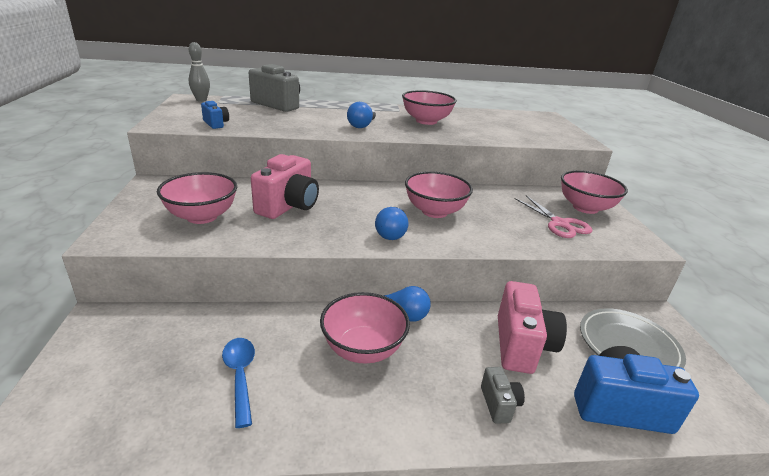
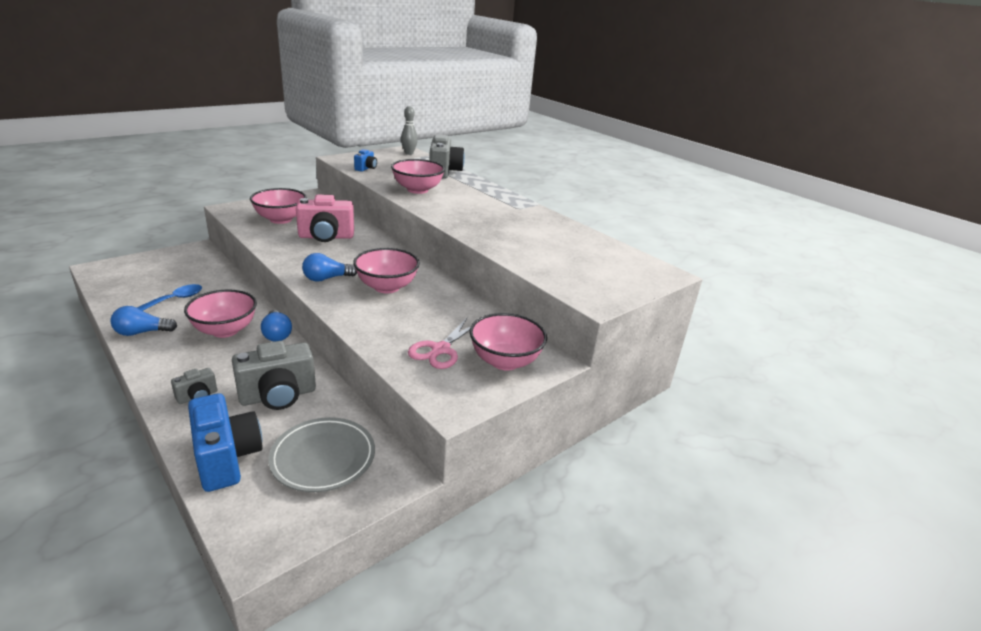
camera: 55 degrees right, 0 degrees up
blue light bulb [347,102,376,128] -> blue light bulb moved to [110,306,177,336]
pink bowl [402,90,457,125] -> pink bowl moved to [391,159,445,194]
pink camera [498,281,567,374] -> grey camera [232,341,316,410]

